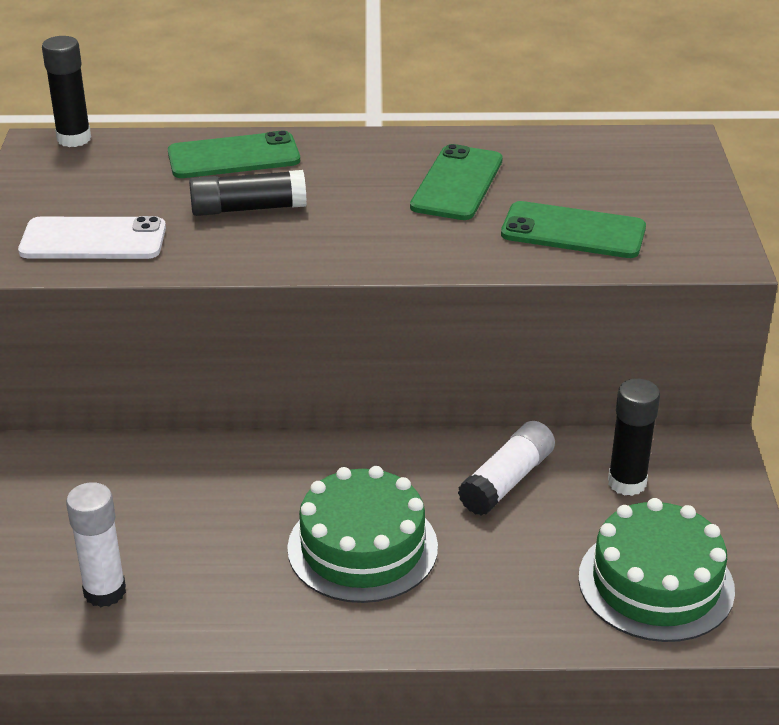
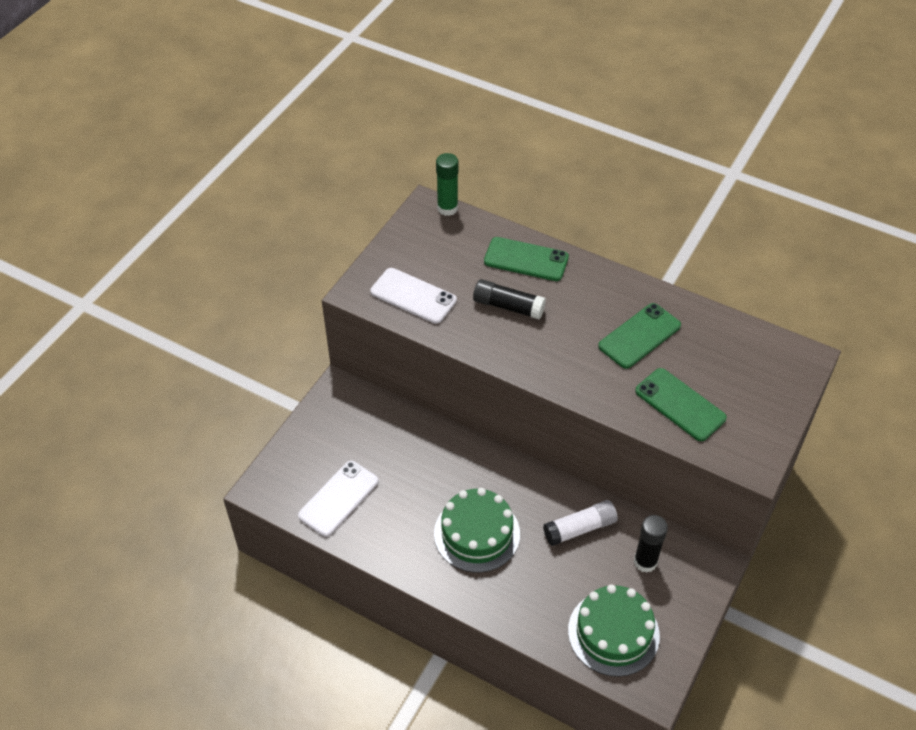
camera: 30 degrees right, 15 degrees up
black glue stick [42,36,91,147] -> green glue stick [436,153,459,216]
white glue stick [66,482,126,607] -> white phone [298,461,379,537]

